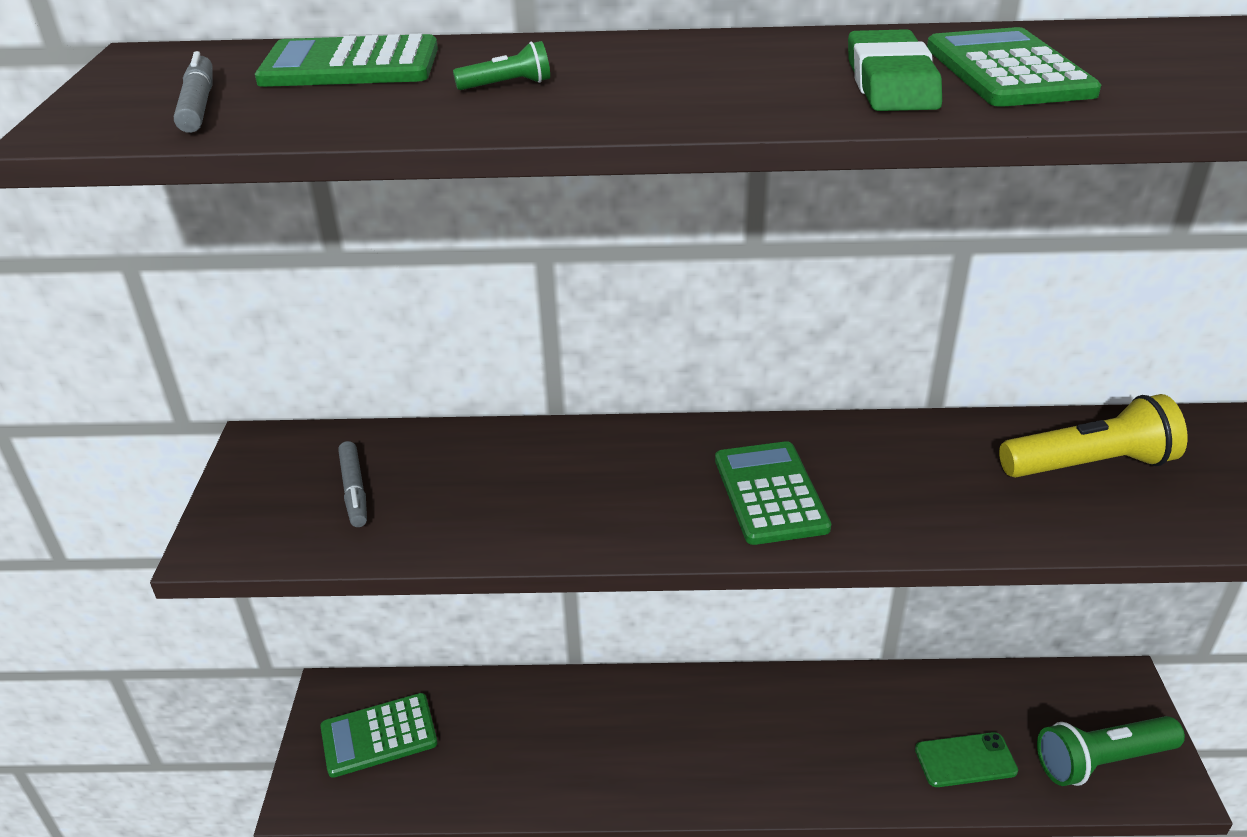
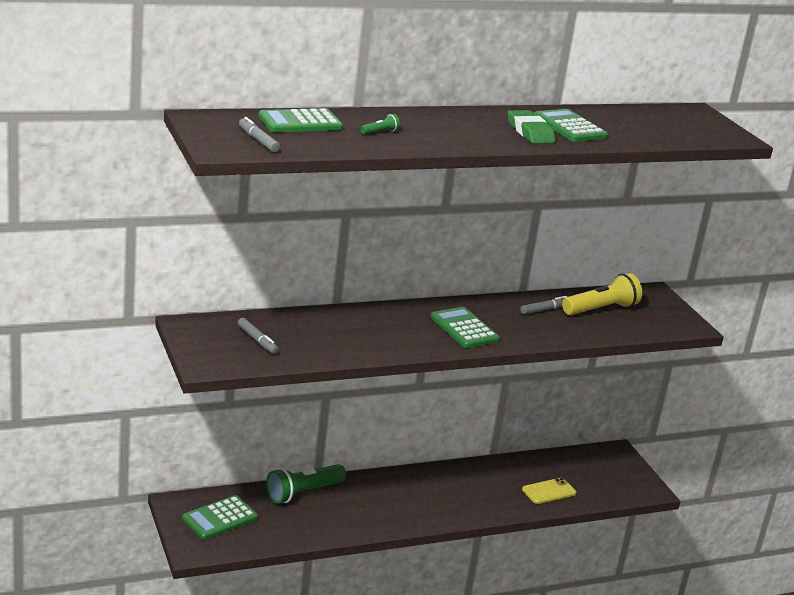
camera: 25 degrees left, 10 degrees down
green phone [915,732,1018,787] -> yellow phone [522,478,576,504]
green flashlight [1037,716,1185,786] -> green flashlight moved to [266,464,346,503]
none -> grey marker [520,296,567,314]

